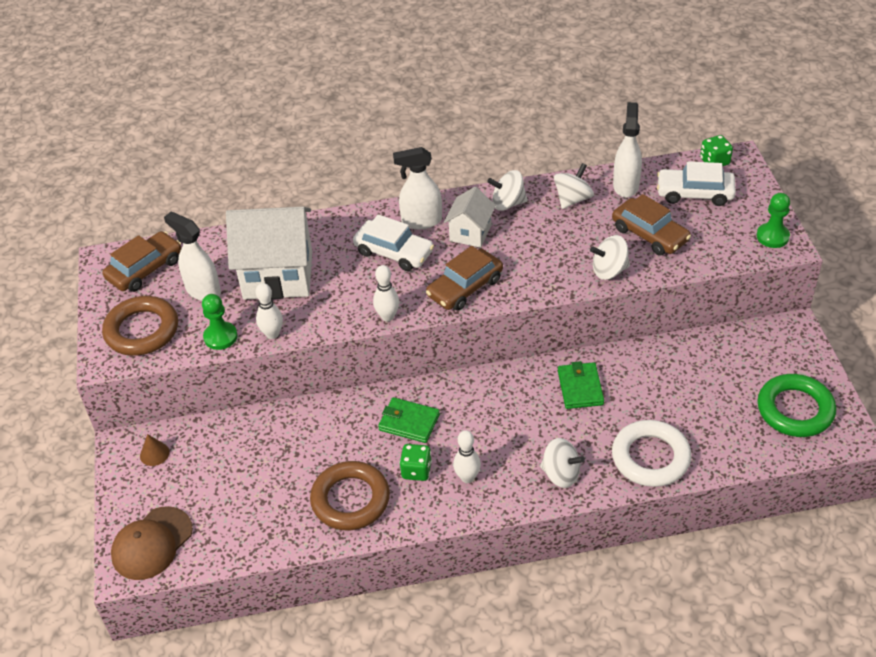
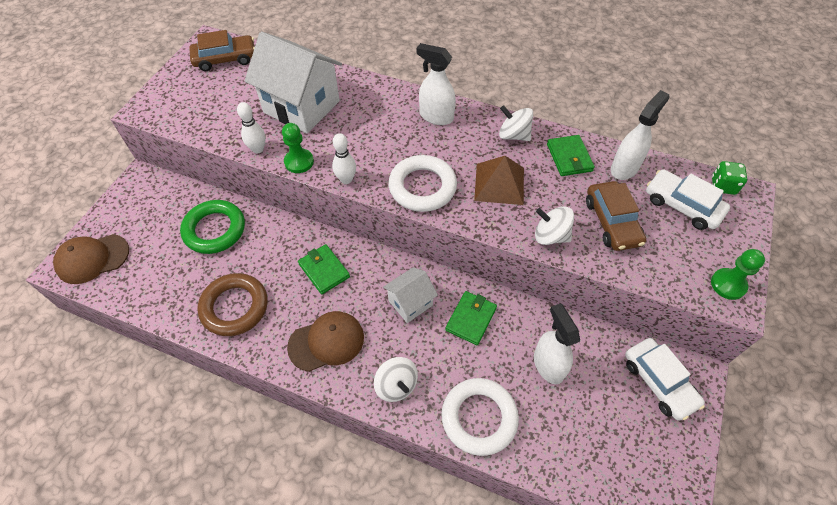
camera: 30 degrees right, 10 degrees up
brown ring [102,296,178,356] -> none
brown cone [140,434,170,466] -> none
white spray bottle [164,212,221,301] -> white spray bottle moved to [534,303,580,384]
green pawn [202,294,238,350] -> green pawn moved to [282,123,314,173]
white car [353,214,434,271] -> white car moved to [625,338,705,421]
green dice [399,444,432,481] -> none
brown car [426,246,503,311] -> white ring [388,155,457,212]
white house [444,187,496,248] -> white house moved to [383,267,438,323]
white bowling pin [453,430,481,483] -> brown cap [287,311,364,372]
white spinning top [554,163,594,209] -> green wallet [547,135,595,176]
green ring [758,374,836,437] -> green ring moved to [180,200,245,254]
none -> brown pyramid [474,156,524,205]

